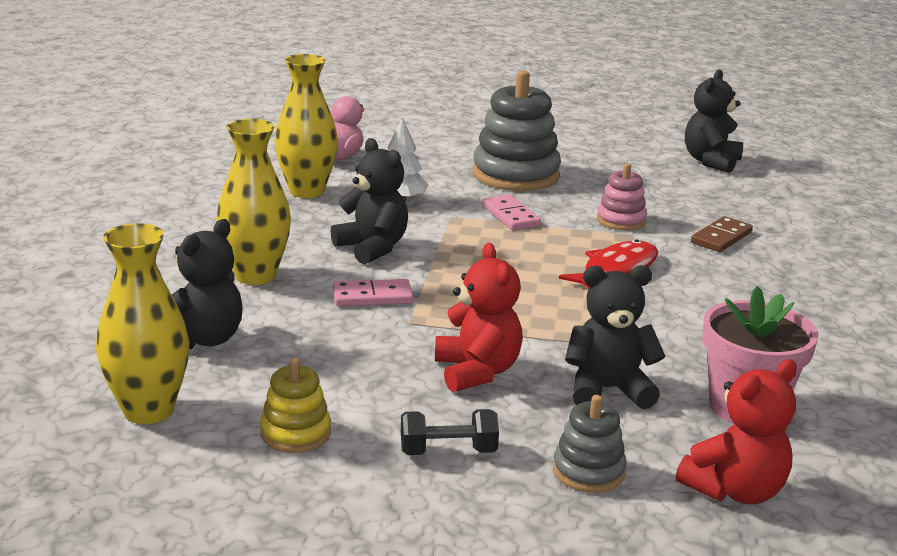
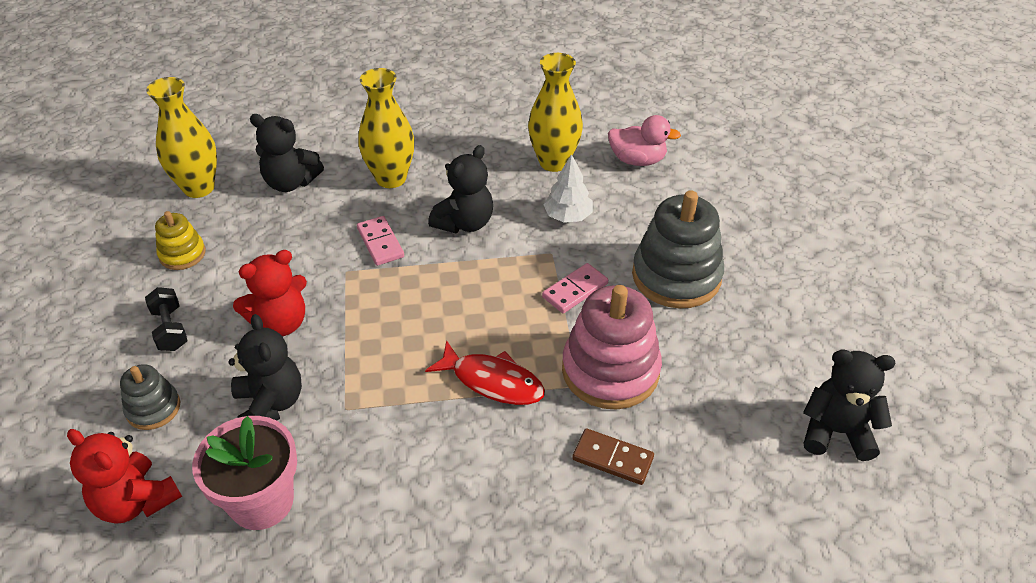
camera: 75 degrees right, 20 degrees up
pink stacking toy [597,163,647,231] -> pink stacking toy [562,285,662,410], size x1.91

